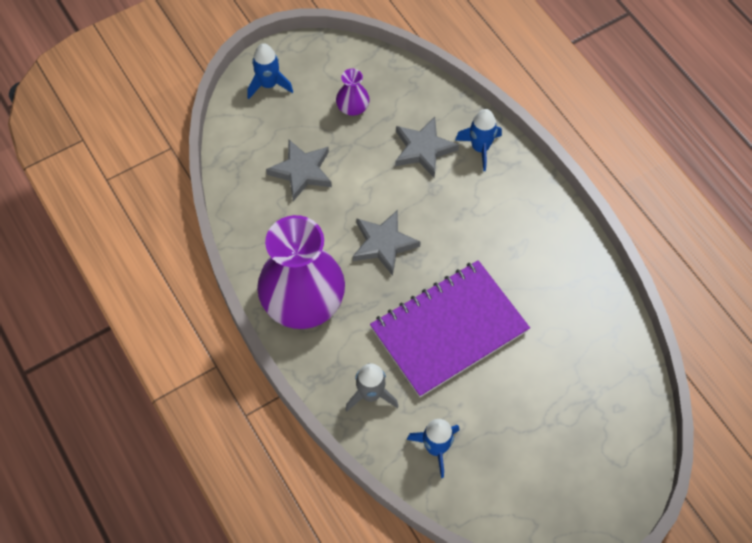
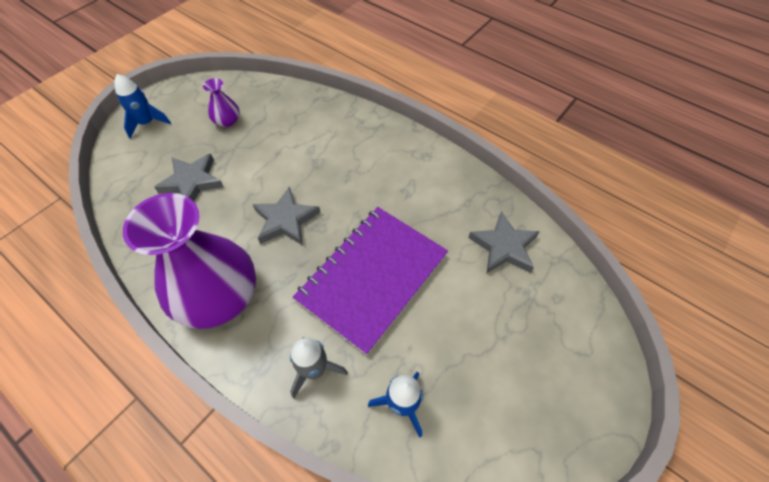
camera: 20 degrees left, 5 degrees down
grey star [395,117,459,177] -> grey star moved to [468,211,540,273]
blue rocket [455,109,502,171] -> none

